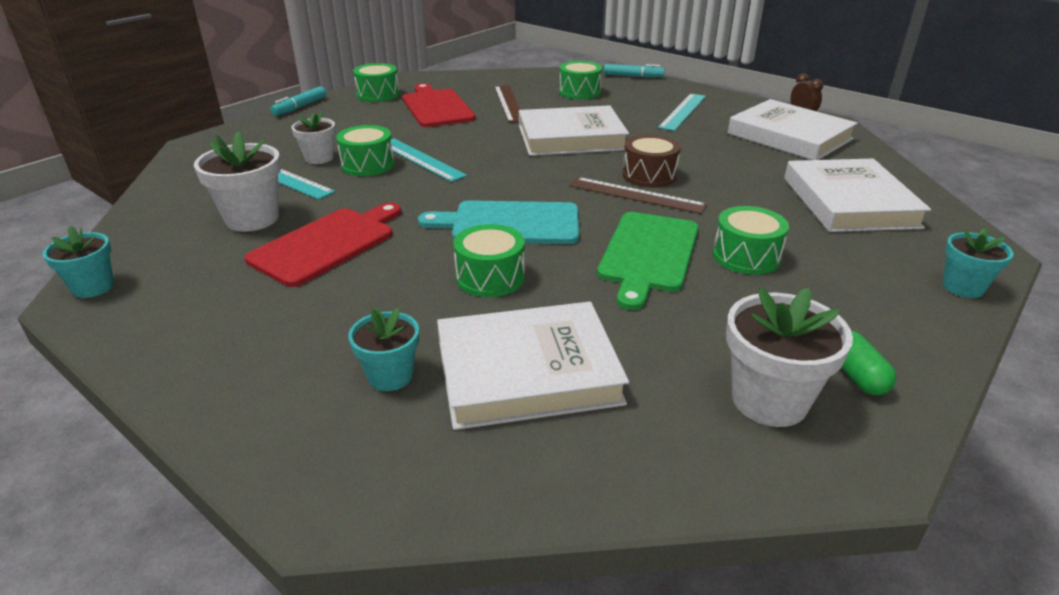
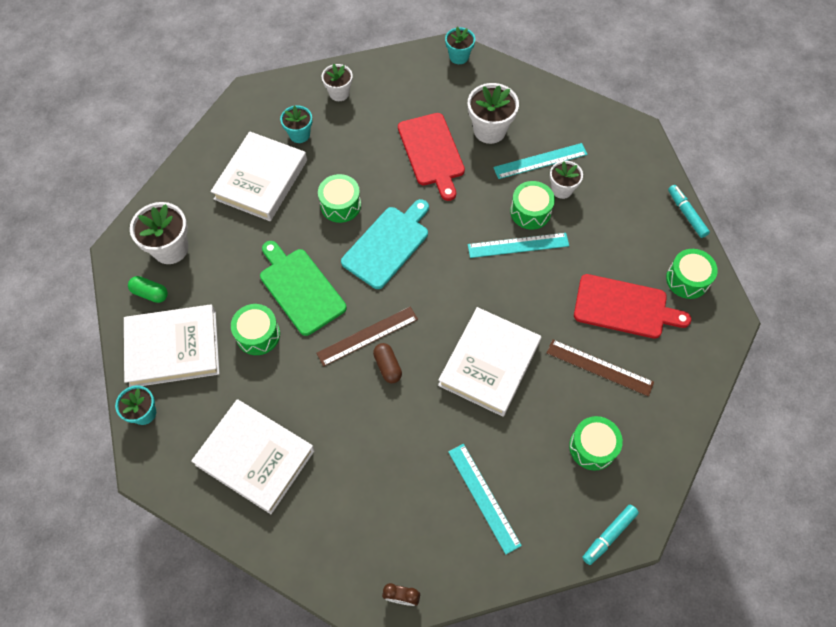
camera: 125 degrees right, 30 degrees up
brown drum [622,134,681,188] -> brown capsule [373,343,402,383]
white book [728,99,858,160] -> white book moved to [124,304,220,387]
none -> white flower pot [322,64,353,101]

